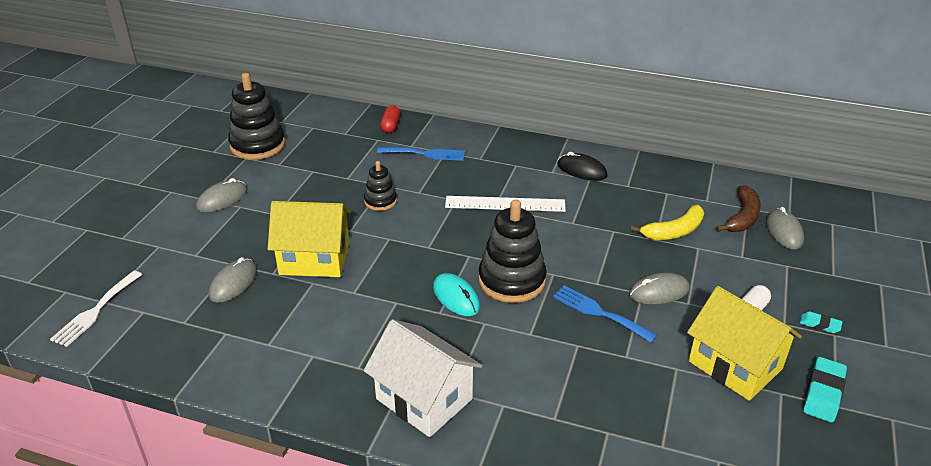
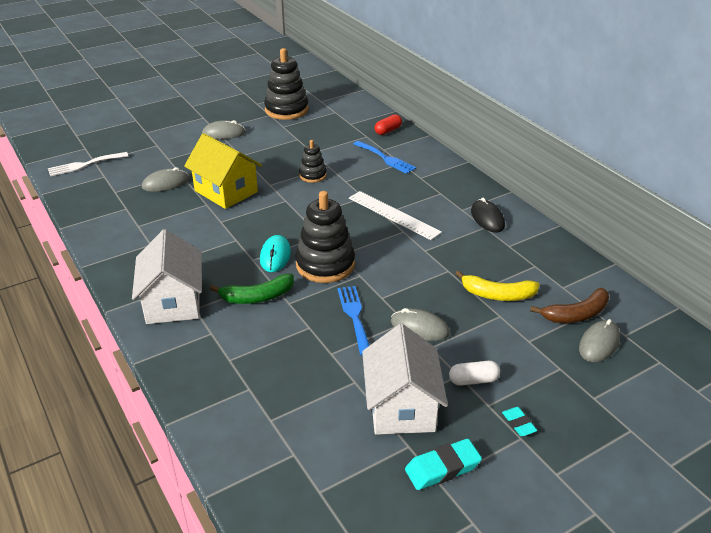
camera: 40 degrees right, 0 degrees up
yellow house [687,286,802,401] -> white house [362,324,448,435]
none -> green banana [210,274,294,304]

